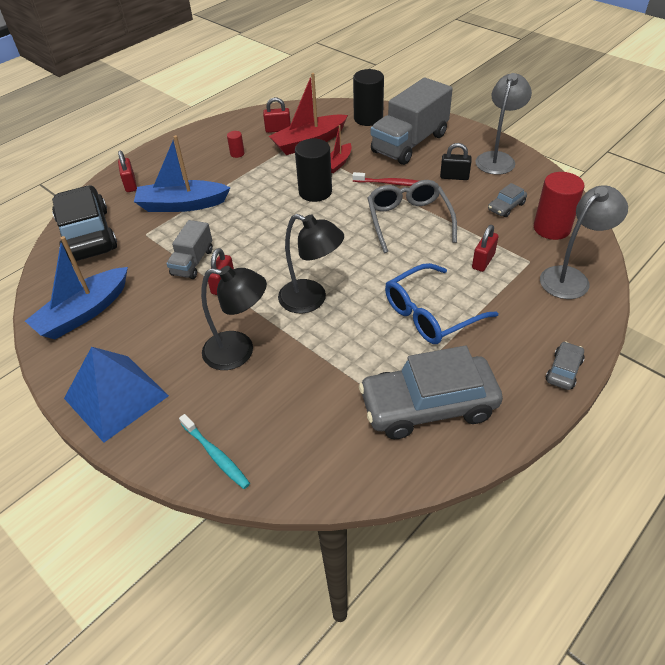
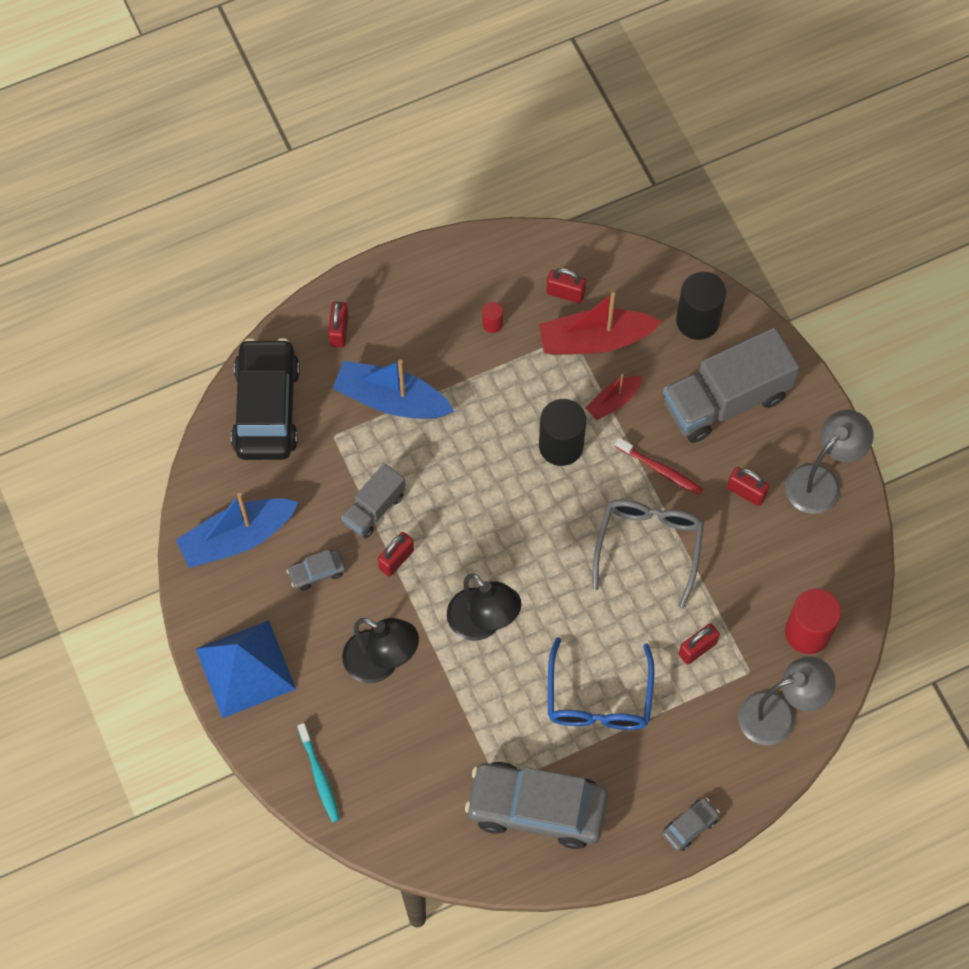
camera: 20 degrees right, 20 degrees up
blue glasses [385,263,498,344] -> blue glasses turned 75 degrees counterclockwise [548,637,655,730]
black padlock [440,143,472,180] -> red padlock [727,467,769,506]
grey car [488,183,527,217] -> grey car moved to [286,549,346,591]

